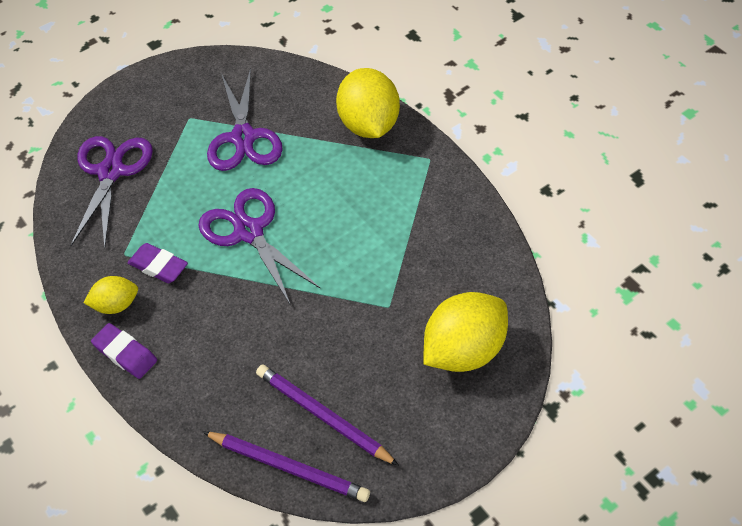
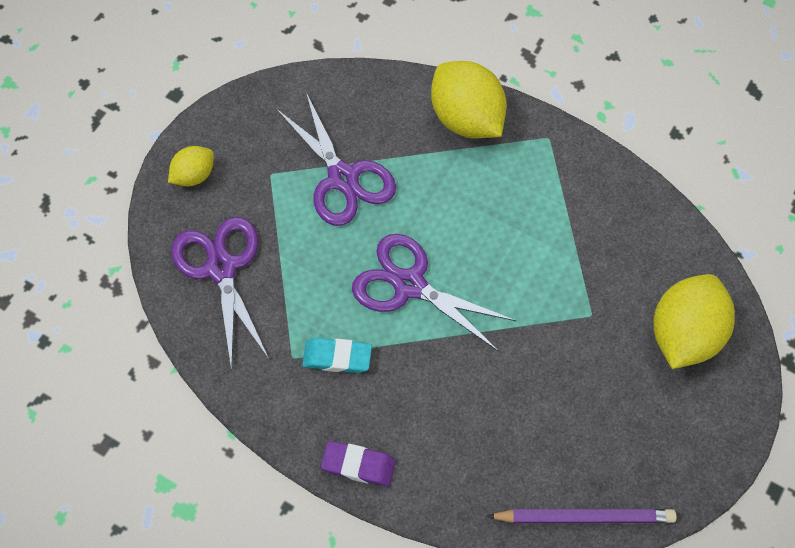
camera: 25 degrees left, 10 degrees up
yellow lemon [84,276,138,314] -> yellow lemon moved to [168,146,214,186]
purple eraser [128,243,188,283] -> turquoise eraser [302,338,372,373]
purple pencil [256,365,399,466] -> none

